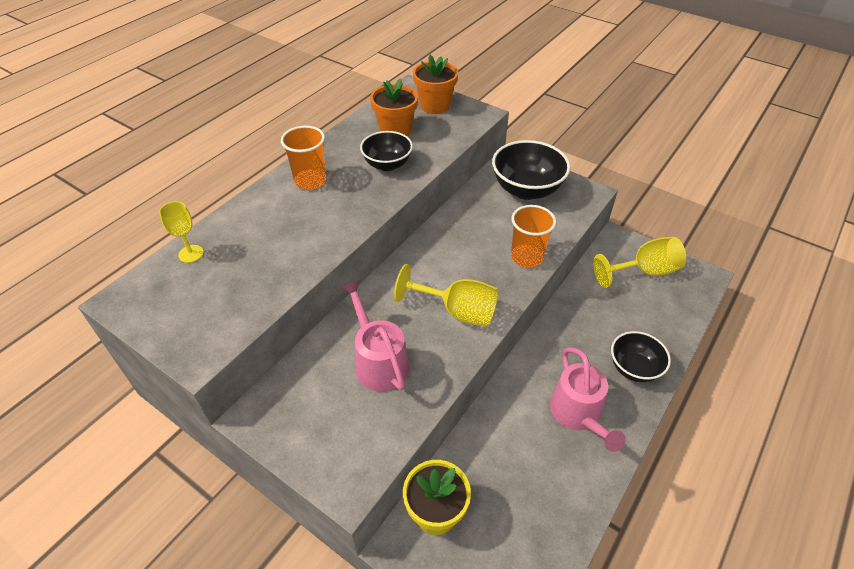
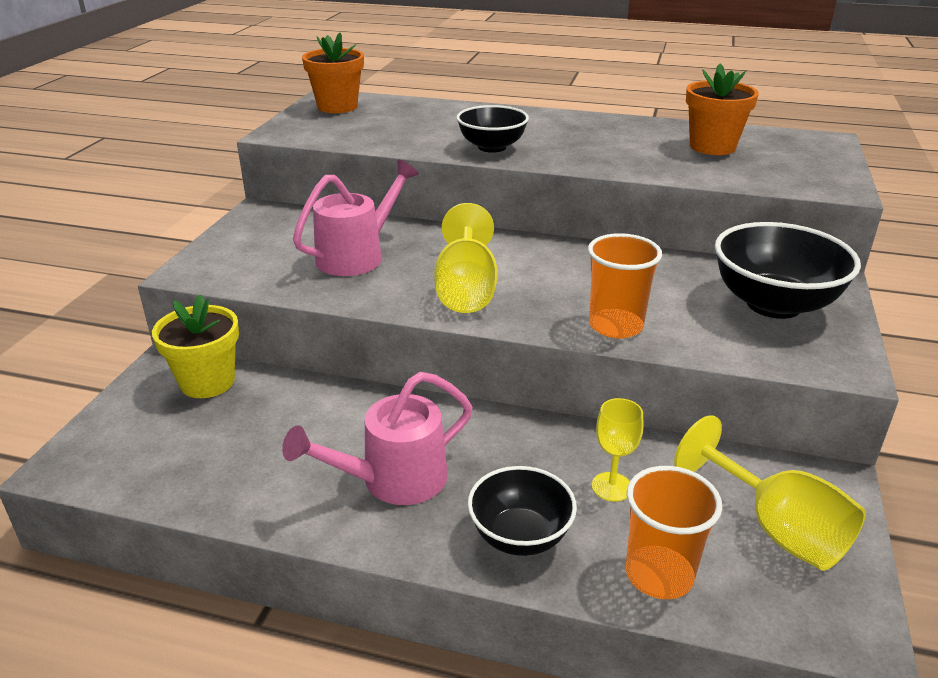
camera: 70 degrees right, 15 degrees down
yellow goblet [159,201,204,263] -> yellow goblet moved to [592,398,643,502]
orange cup [281,126,326,190] -> orange cup moved to [626,466,722,599]
black bowl [360,131,413,171] -> black bowl moved to [456,105,529,153]
orange flower pot [413,55,458,114] -> orange flower pot moved to [302,33,364,113]

